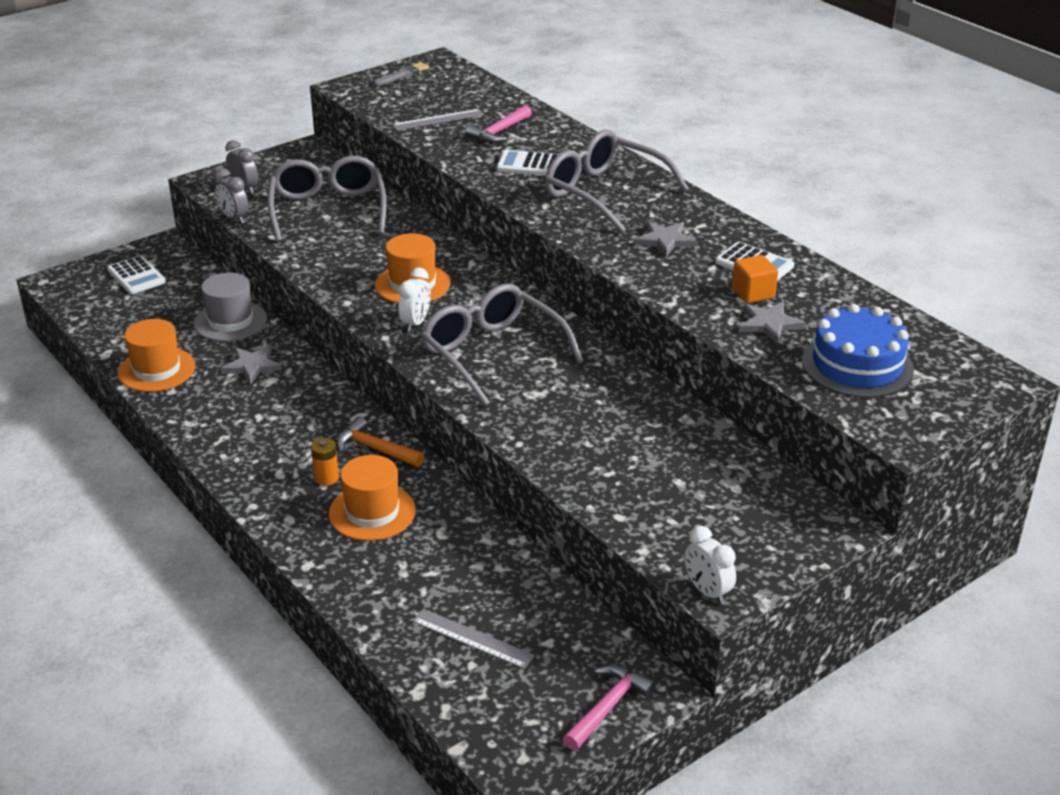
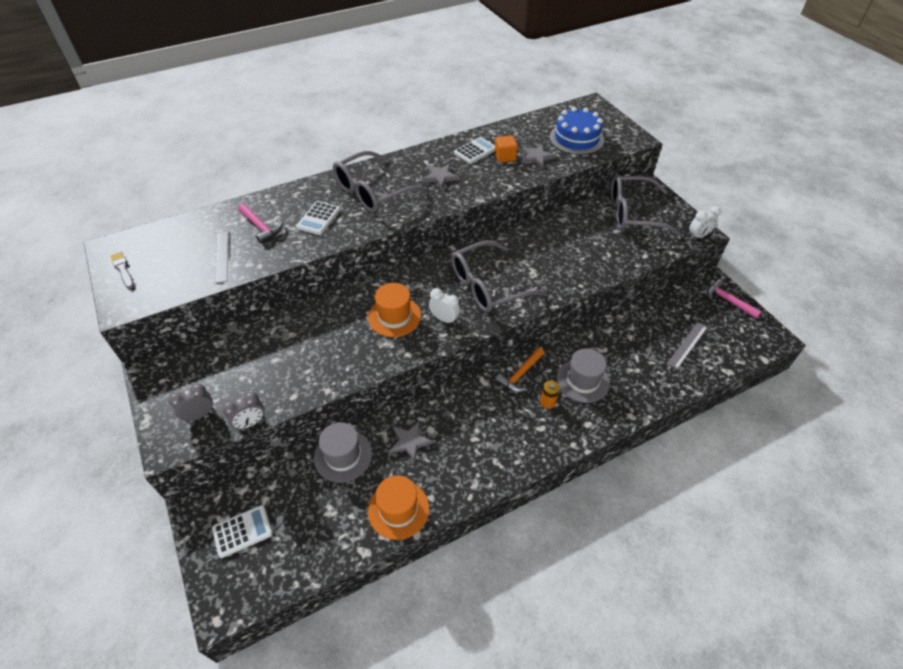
camera: 80 degrees left, 15 degrees up
grey glasses [268,155,387,242] -> grey glasses moved to [611,175,682,236]
orange hat [329,455,416,541] -> grey hat [557,348,610,403]

